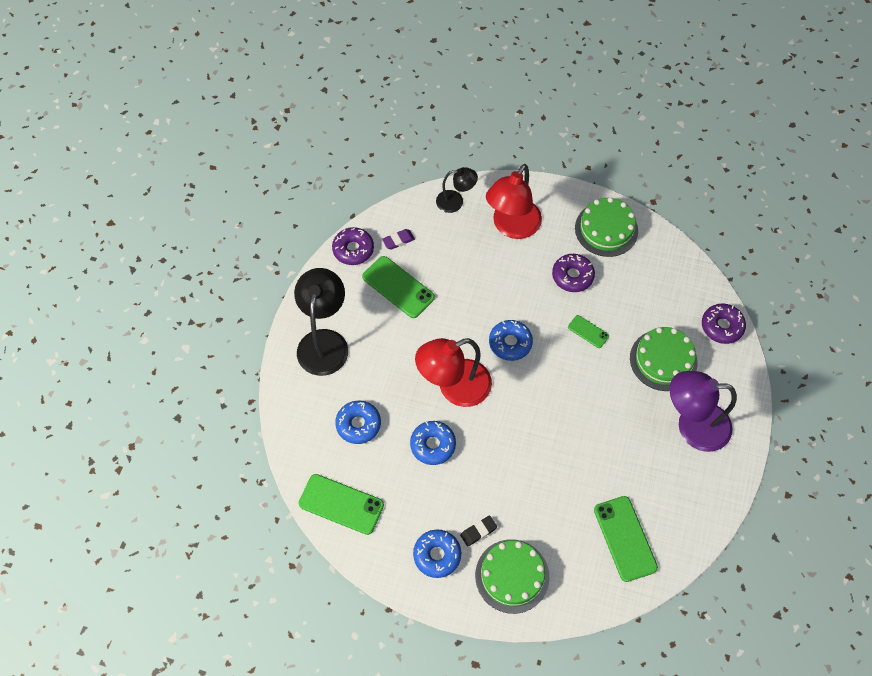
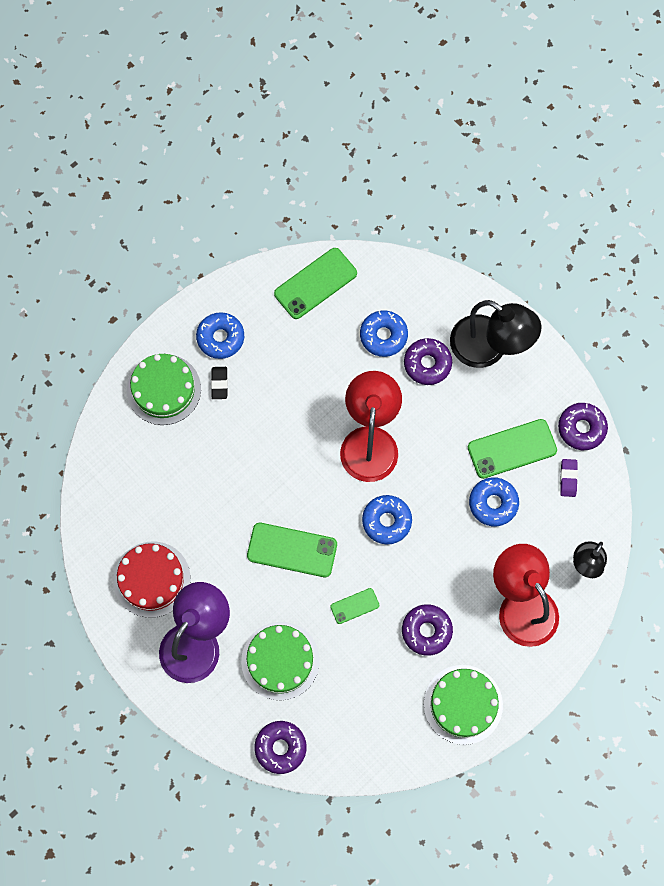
camera: 120 degrees right, 10 degrees up
blue donut [410,421,456,465] -> blue donut moved to [469,477,519,526]
green phone [594,496,658,582] -> green phone moved to [247,523,337,577]
none -> red cake [113,541,191,618]
none -> purple donut [404,338,452,385]

